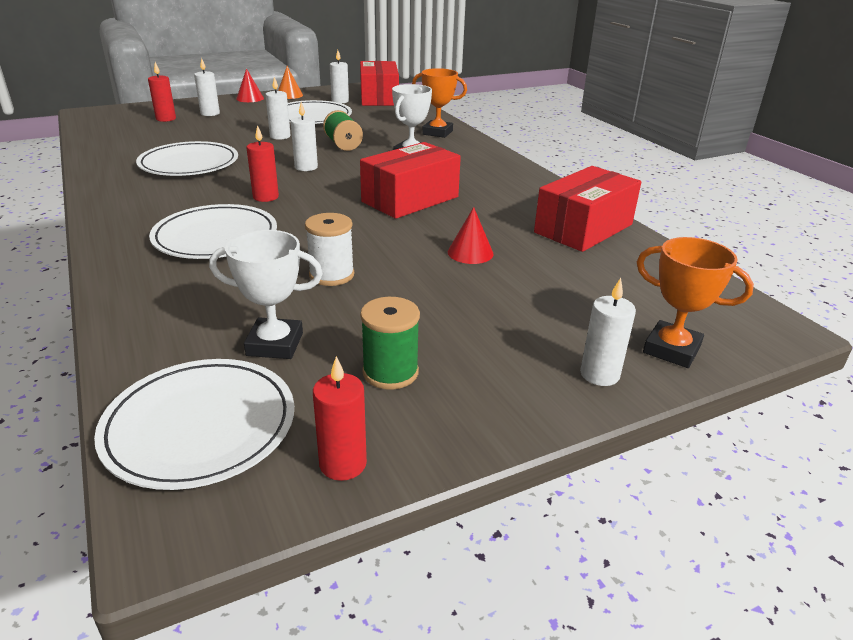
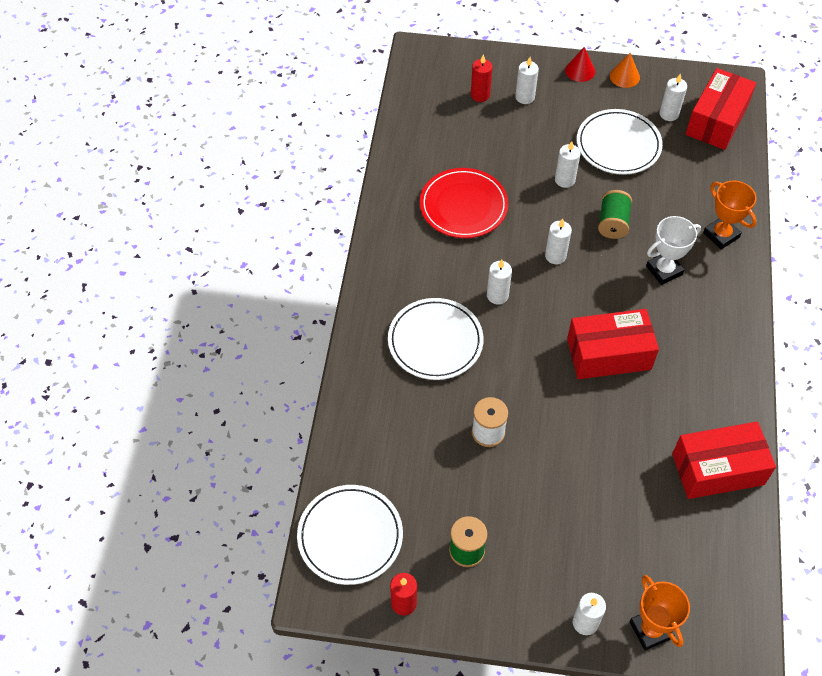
camera: 35 degrees right, 25 degrees up
white plate [136,141,238,176] -> red plate [420,168,508,238]
white trophy [209,230,323,359] -> none
red candle [246,125,279,202] -> white candle [487,260,512,304]
red cone [448,207,494,264] -> none

